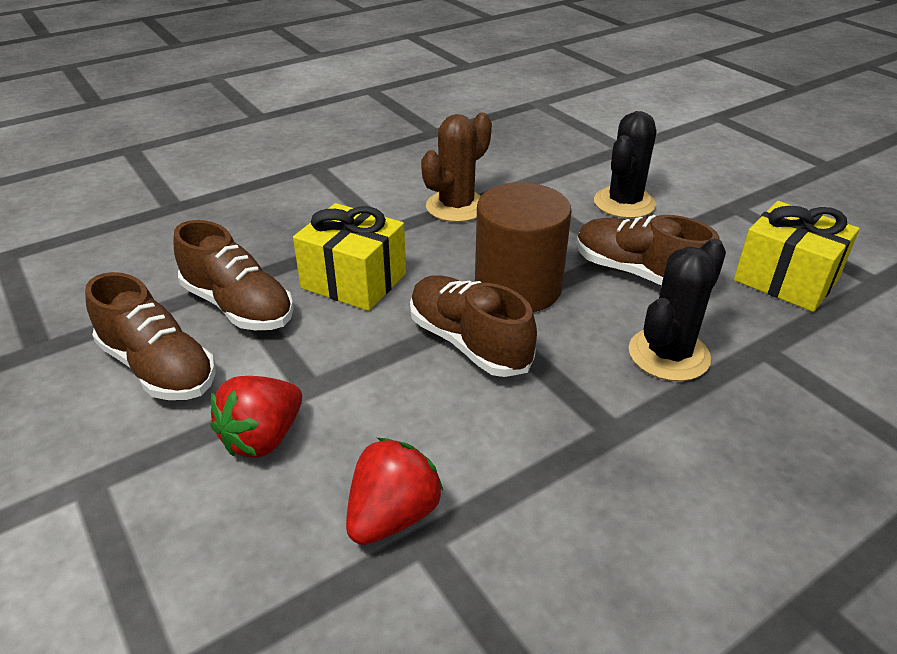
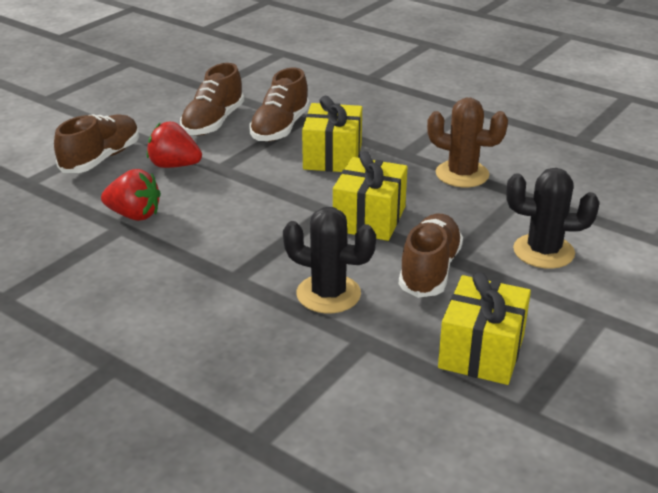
camera: 70 degrees right, 5 degrees down
brown shoe [410,275,537,377] -> brown shoe moved to [54,114,139,173]
brown cylinder [475,183,572,312] -> yellow gift [333,151,407,241]

